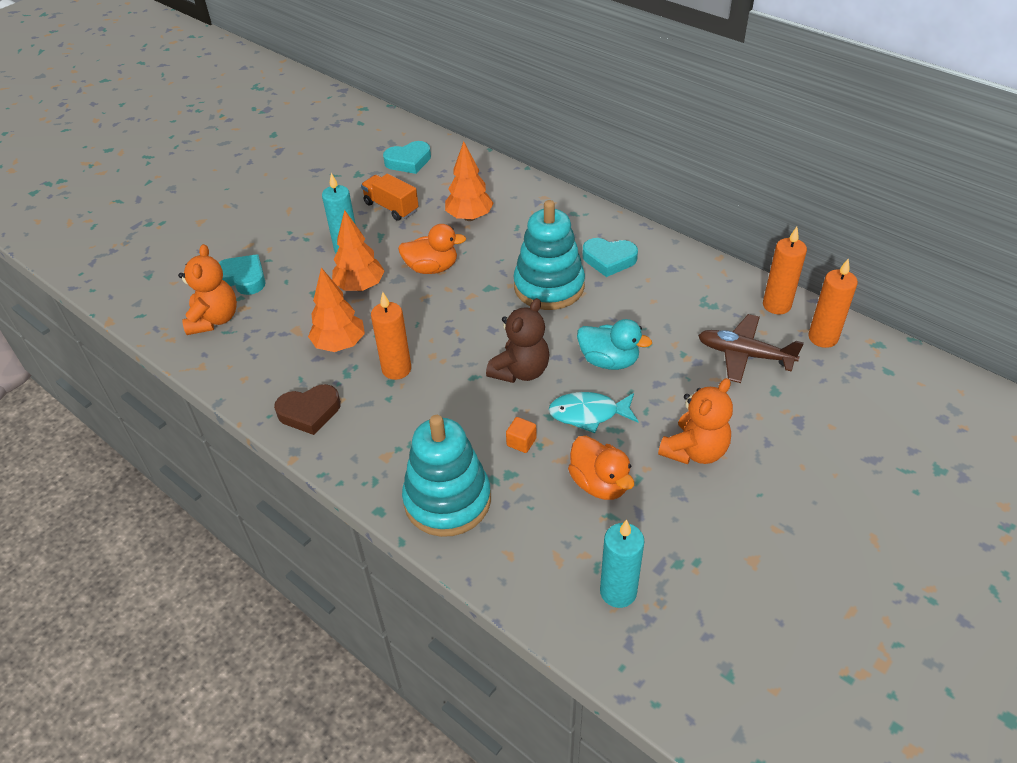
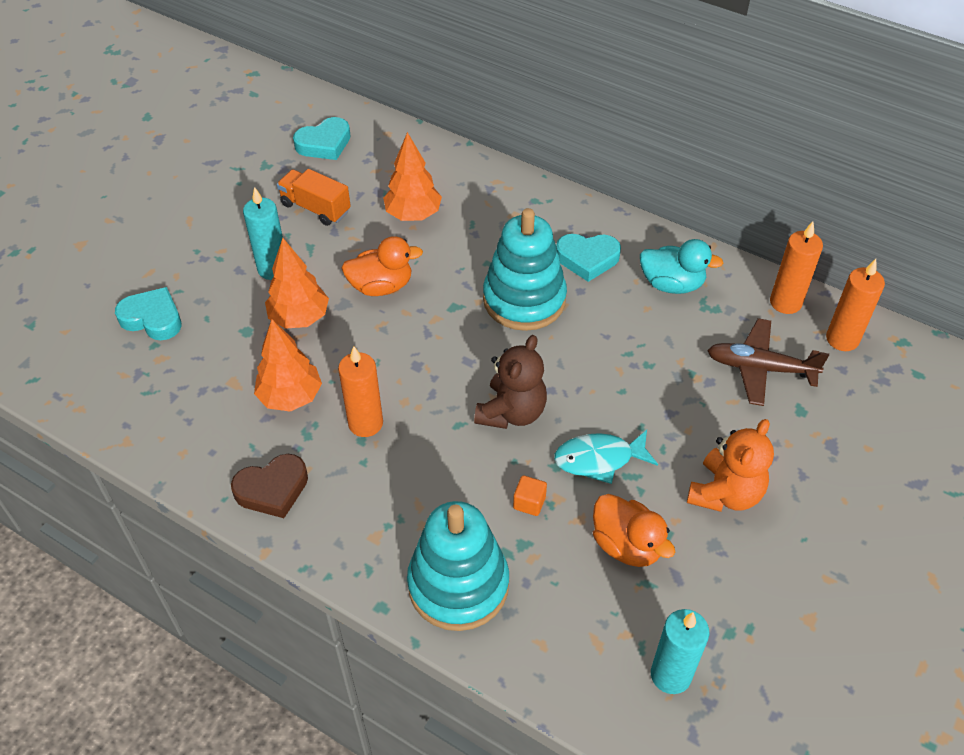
camera: 10 degrees left, 5 degrees up
orange teddy bear [178,244,237,335] -> none
turquoise duck [577,319,652,370] -> turquoise duck moved to [640,239,723,294]

